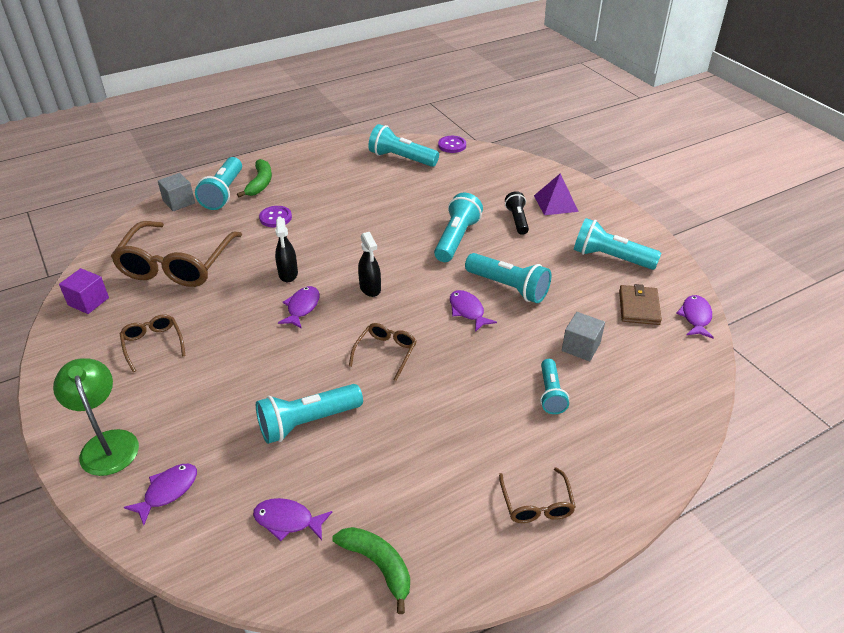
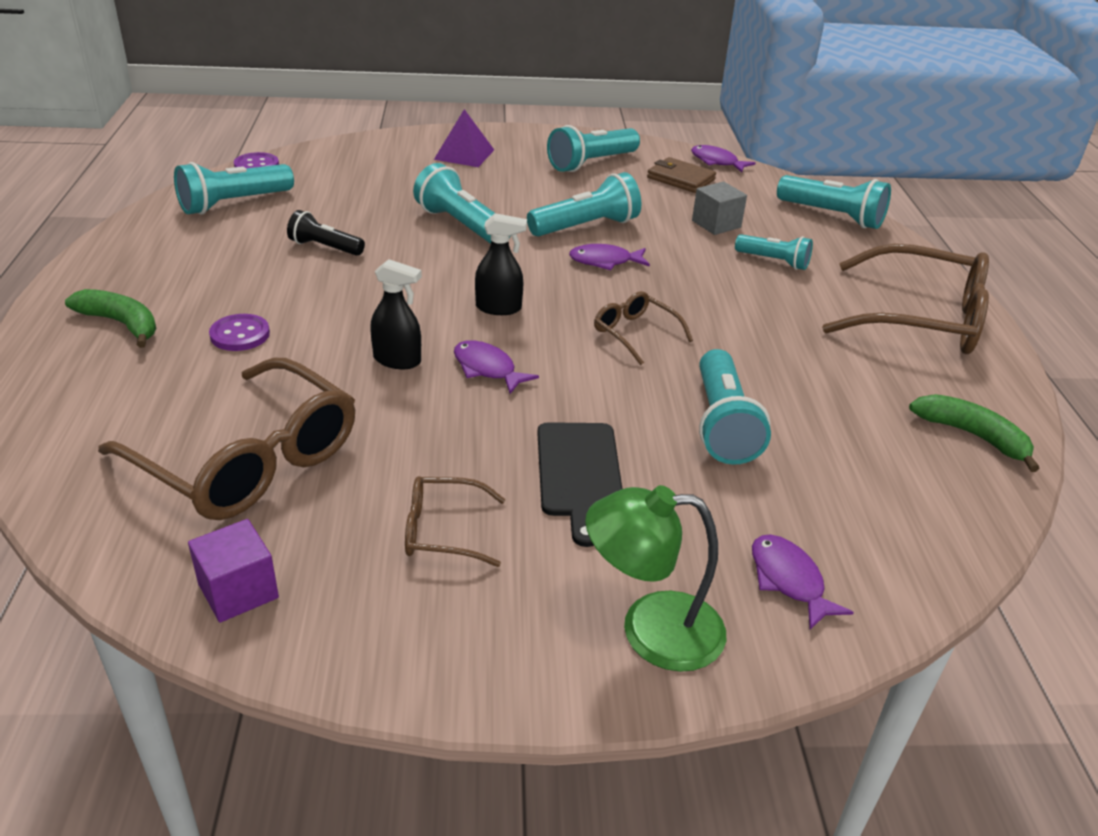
camera: 65 degrees left, 5 degrees down
grey cube [158,173,195,211] -> none
turquoise flashlight [195,157,242,210] -> turquoise flashlight moved to [777,175,891,229]
purple fish [253,498,332,541] -> none
green banana [332,527,410,614] -> green banana turned 60 degrees clockwise [909,394,1040,472]
brown glasses [499,467,576,523] -> brown glasses [822,244,989,354], size x2.08
black flashlight [505,191,529,235] -> black flashlight moved to [287,210,365,256]
none -> black cutting board [537,422,622,547]

